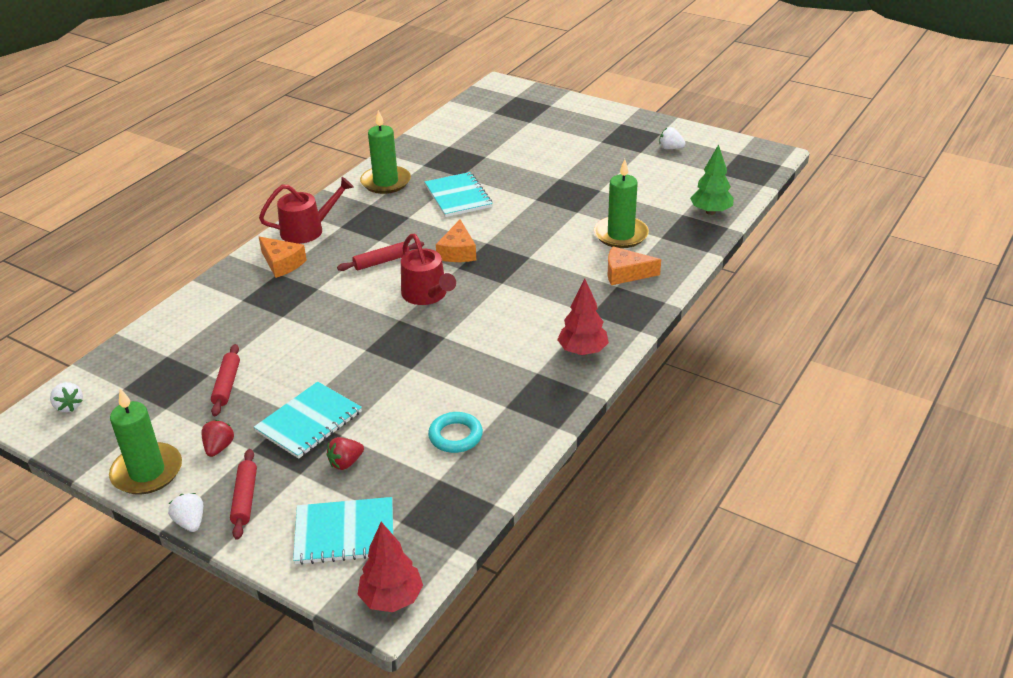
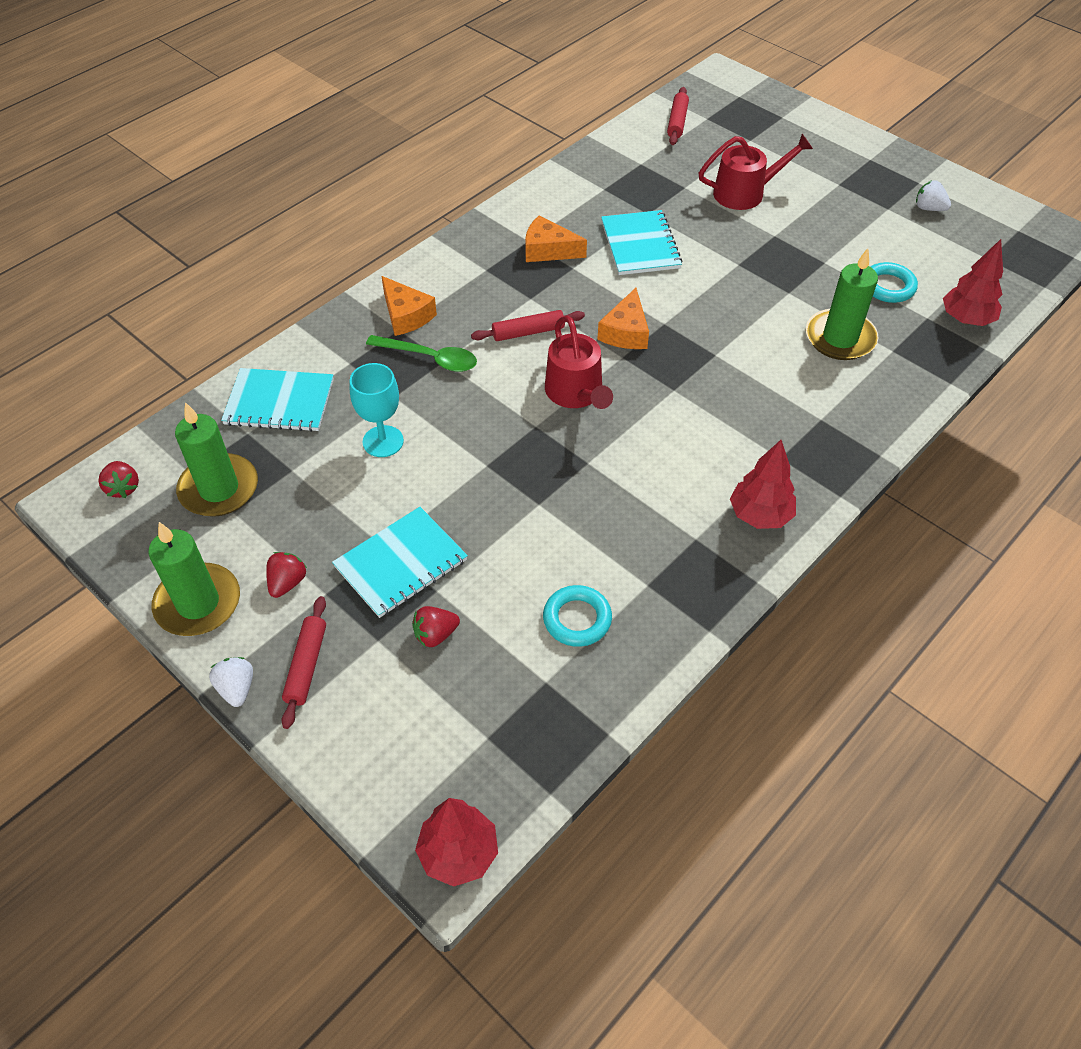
camera: 10 degrees right, 15 degrees up
white strawberry [50,382,83,412] -> red strawberry [98,461,139,498]
red rolling pin [211,344,240,416] -> red rolling pin moved to [667,87,689,145]
red watering can [259,177,354,244] -> red watering can moved to [698,134,813,210]
turquoise notebook [293,497,393,565] -> turquoise notebook moved to [221,368,334,432]
green candle [360,110,411,194] -> green candle moved to [175,402,258,516]
orange cheese [608,246,661,285] -> orange cheese moved to [525,215,587,262]
green tree [690,144,734,215] -> red tree [943,239,1003,326]
none -> turquoise goblet [350,363,404,457]
none -> green spoon [366,335,477,372]
none -> turquoise ring [870,262,918,303]

